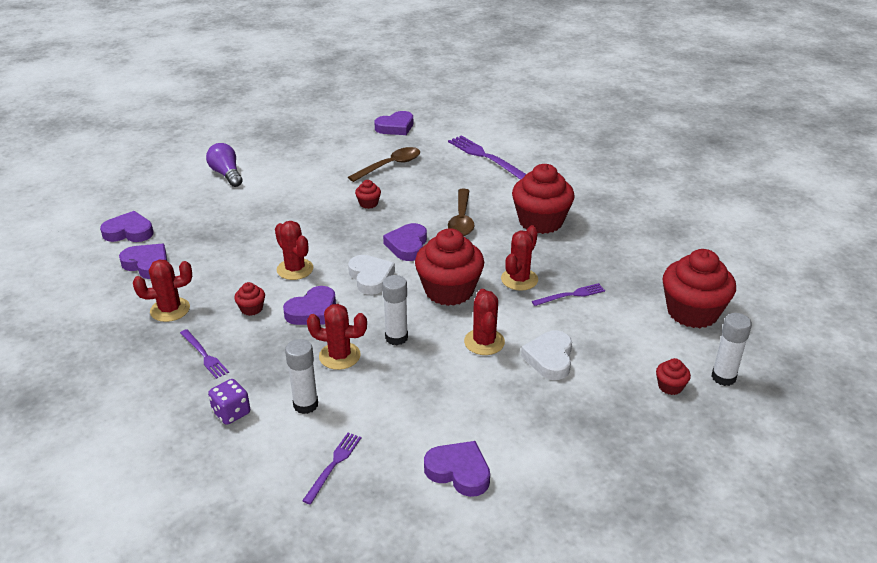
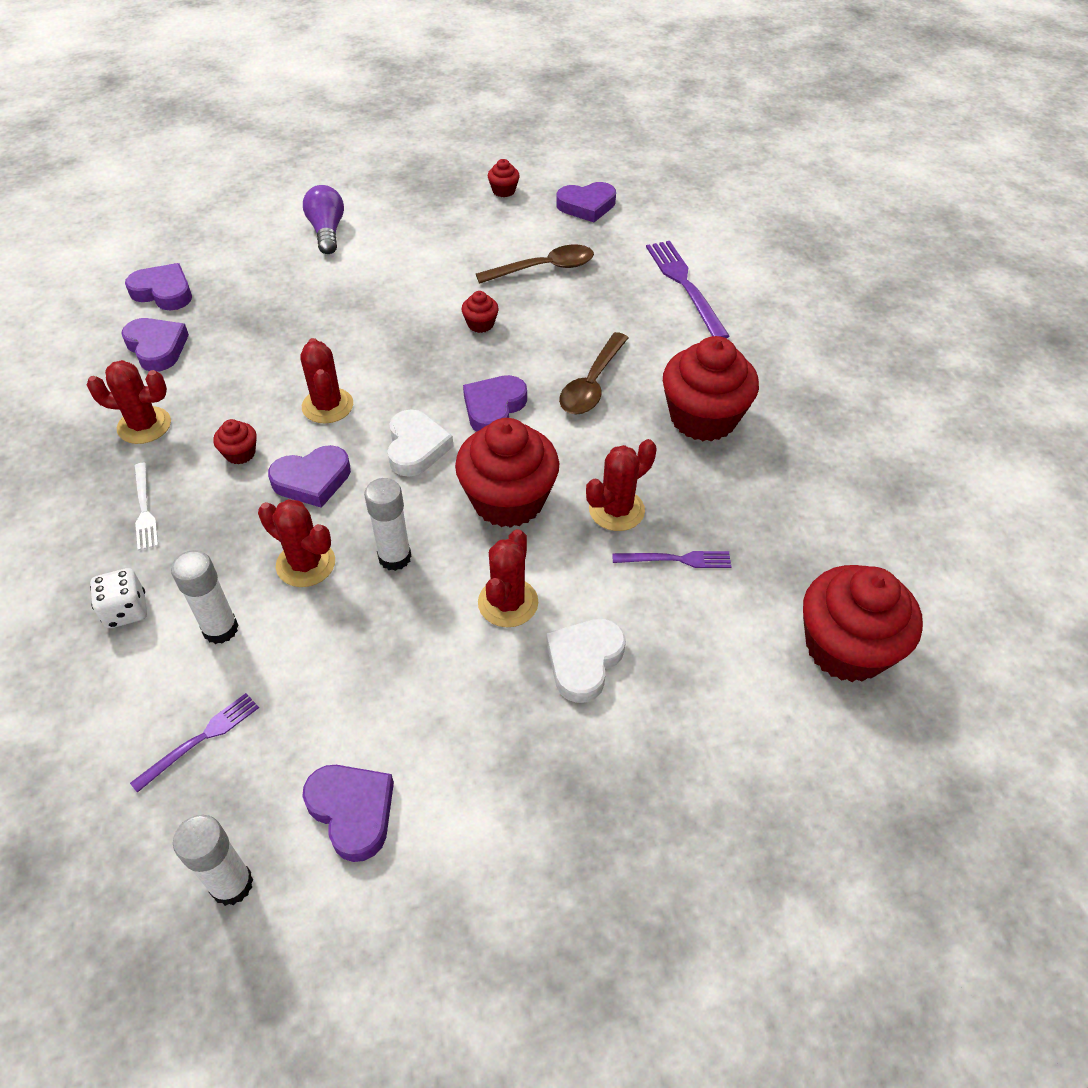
camera: 20 degrees right, 15 degrees up
purple fork [180,329,229,379] -> white fork [135,463,158,551]
purple dice [208,379,250,425] -> white dice [90,568,147,628]
red cupcake [656,358,691,395] -> red cupcake moved to [488,159,520,197]
white glue stick [711,313,752,386] -> white glue stick moved to [173,815,253,906]

